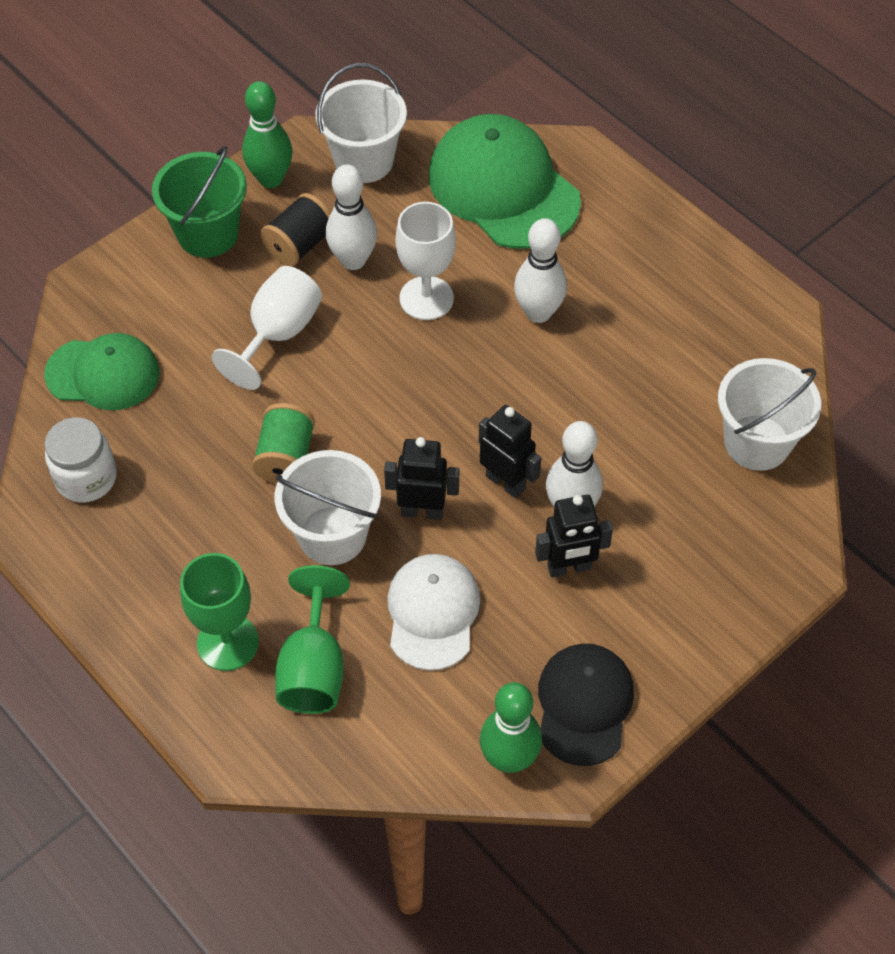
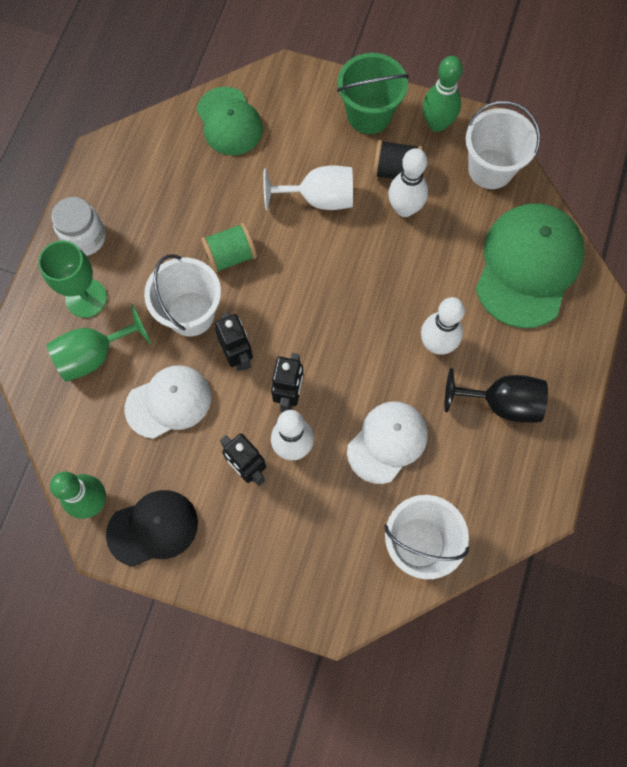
camera: 60 degrees right, 15 degrees up
white jar [45,417,117,502] -> white jar moved to [51,197,106,256]
white goblet [395,202,456,320] -> none
none -> white cap [347,401,428,484]
none -> black goblet [444,368,548,423]

